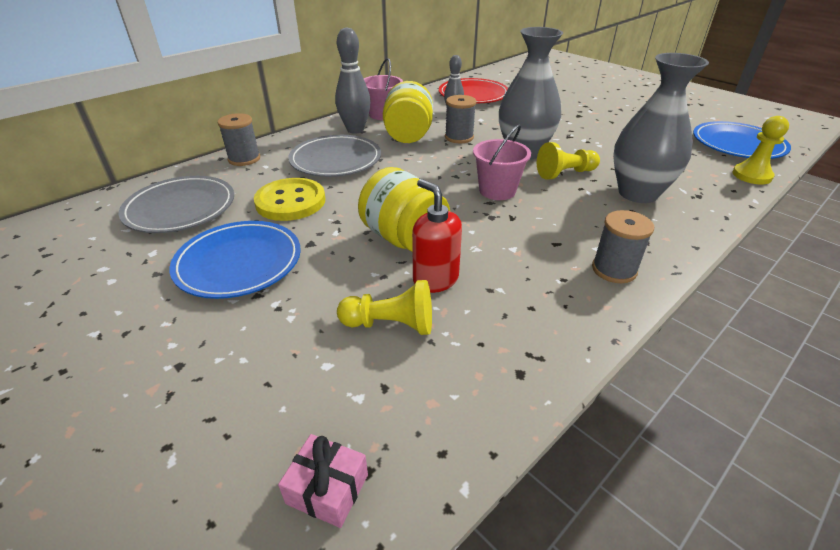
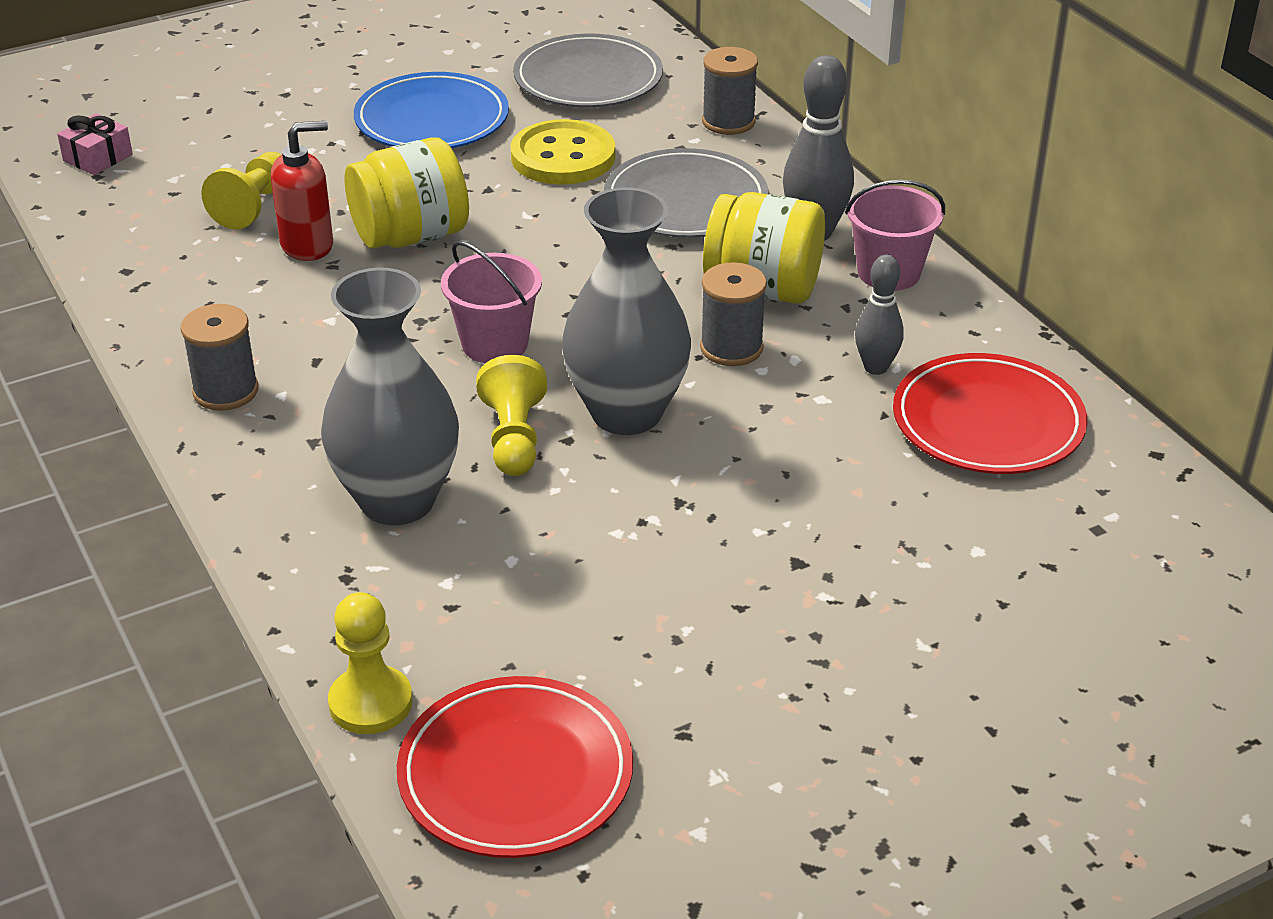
camera: 105 degrees right, 0 degrees up
blue plate [693,121,791,159] -> red plate [397,676,633,858]

